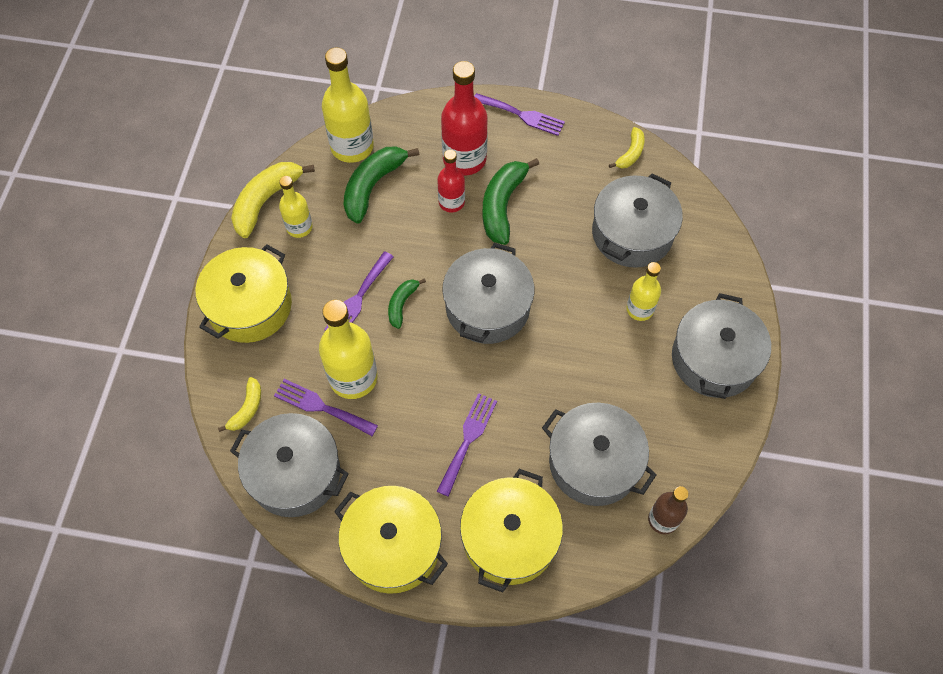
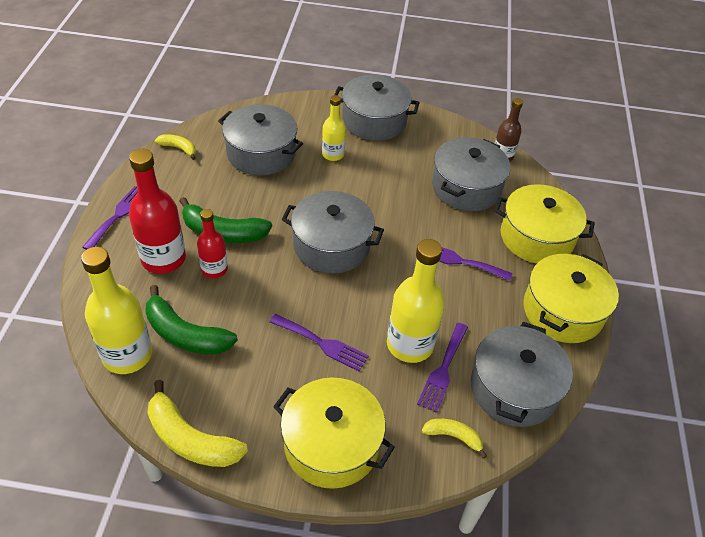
camera: 95 degrees left, 15 degrees down
yellow bottle [279,176,313,238] -> none
green banana [388,278,426,329] -> none

